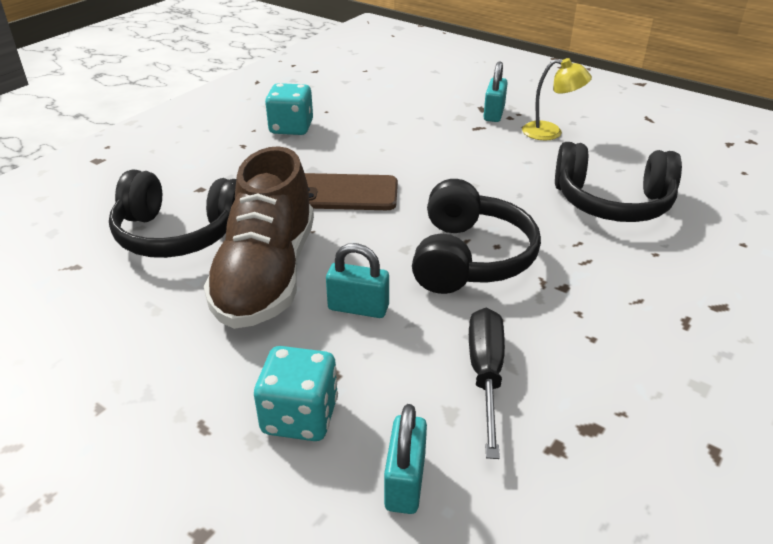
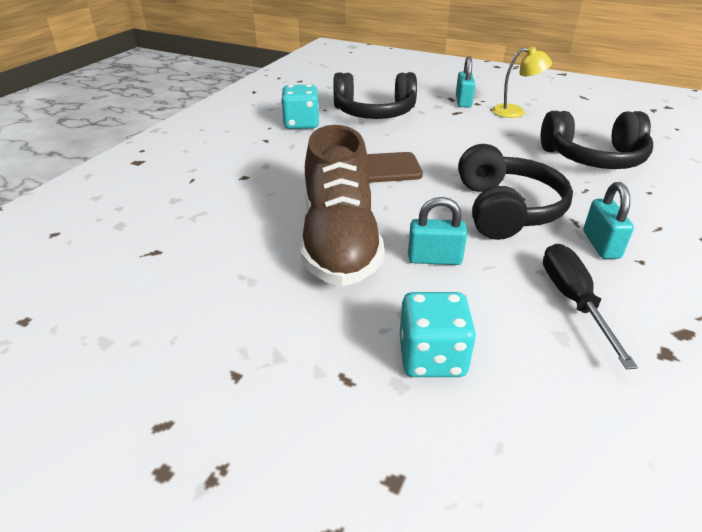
camera: 10 degrees left, 0 degrees up
black headphones [109,169,236,258] -> black headphones moved to [334,72,417,119]
turquoise padlock [384,404,427,514] -> turquoise padlock moved to [583,182,634,259]

